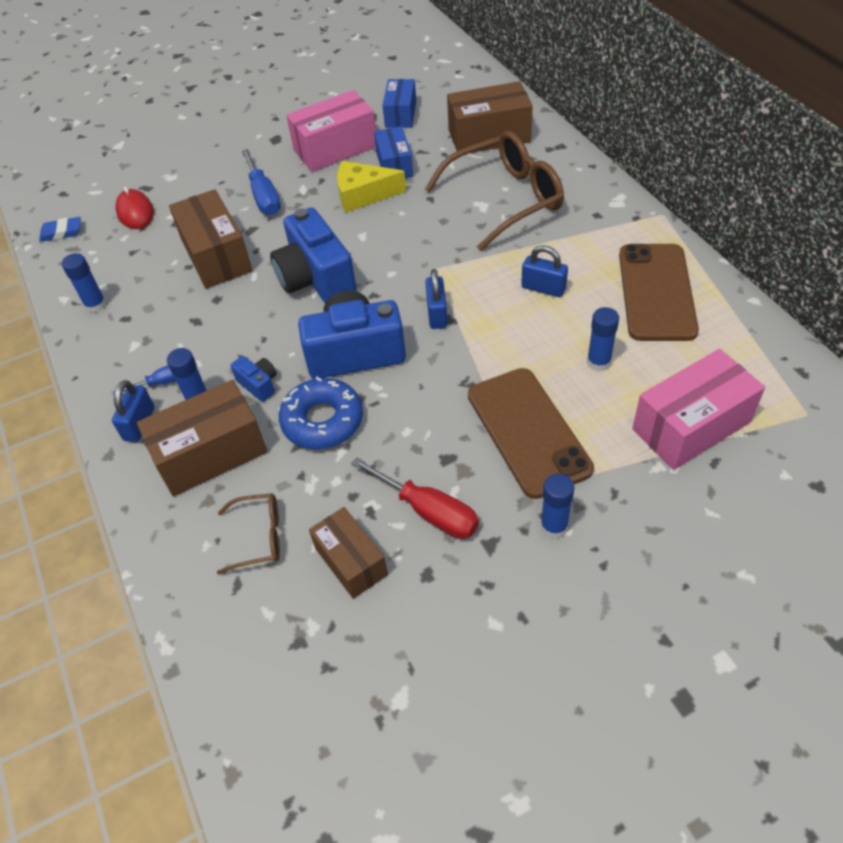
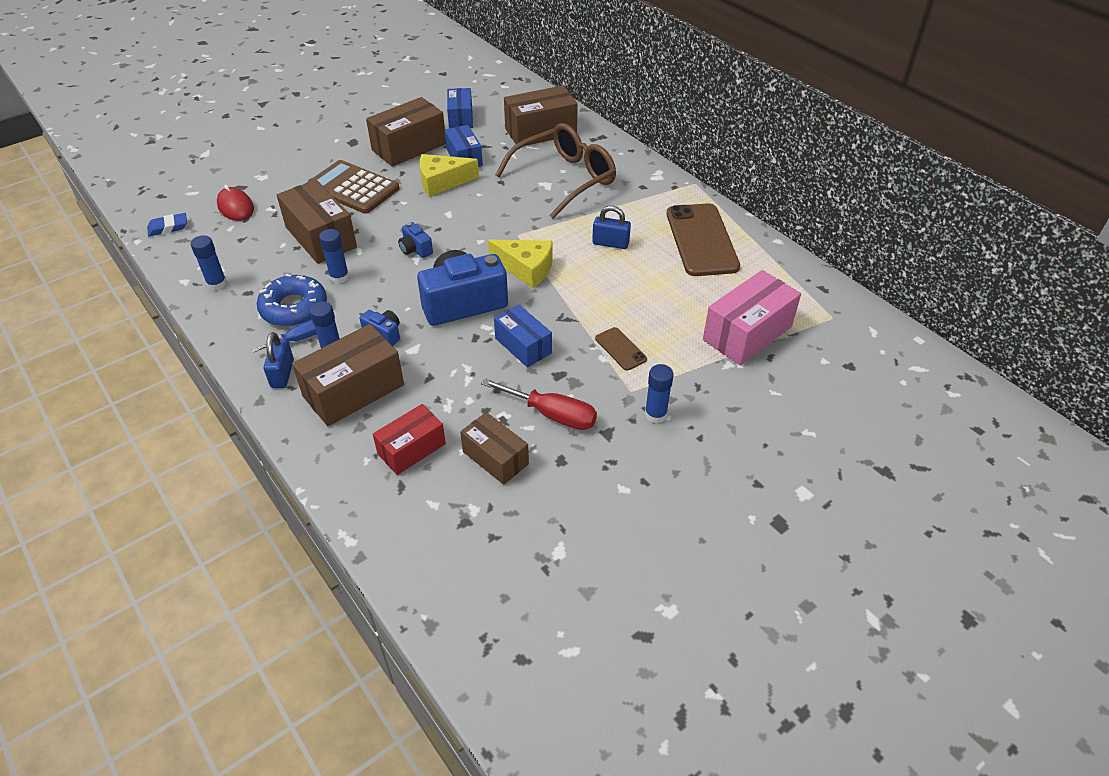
camera: 15 degrees left, 5 degrees down
brown glasses [217,493,280,575] -> red box [373,404,446,475]
blue screwdriver [242,149,281,215] -> brown calculator [307,160,399,214]
blue camera [270,207,357,303] -> blue camera [398,222,433,258], size x0.45
blue donut [279,377,363,449] -> blue donut moved to [257,274,327,327]
pink box [286,90,376,172] -> brown box [366,97,446,167]
blue padlock [425,269,448,329] -> yellow cheese [488,240,552,288]
brown phone [468,368,594,499] -> brown phone [595,327,647,370], size x0.46
blue glue stick [587,307,619,372] -> blue glue stick moved to [319,229,349,284]
none -> blue box [494,304,552,367]

